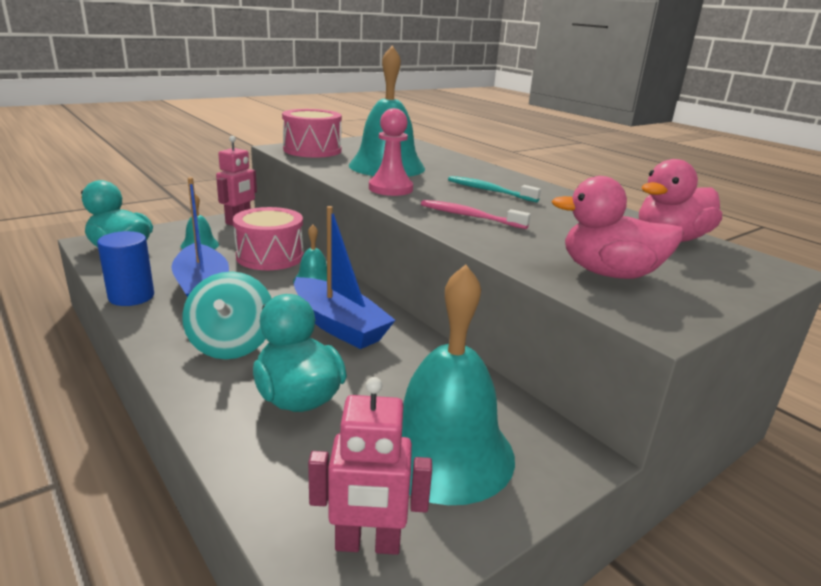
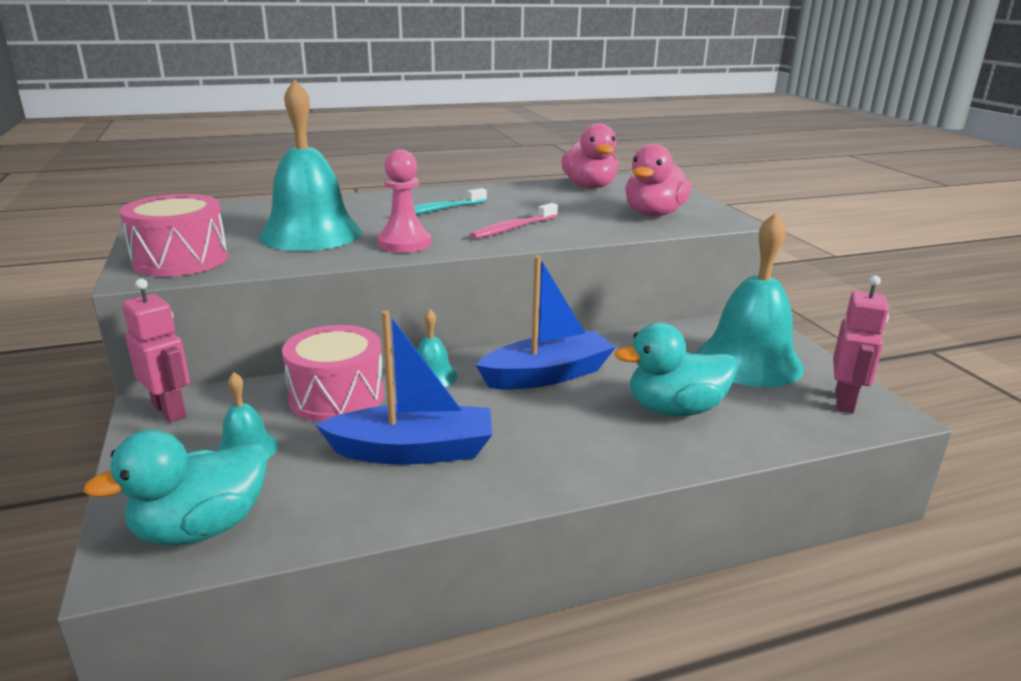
camera: 70 degrees left, 0 degrees up
blue cylinder [97,231,154,306] -> none
turquoise spinning top [182,271,272,359] -> none

